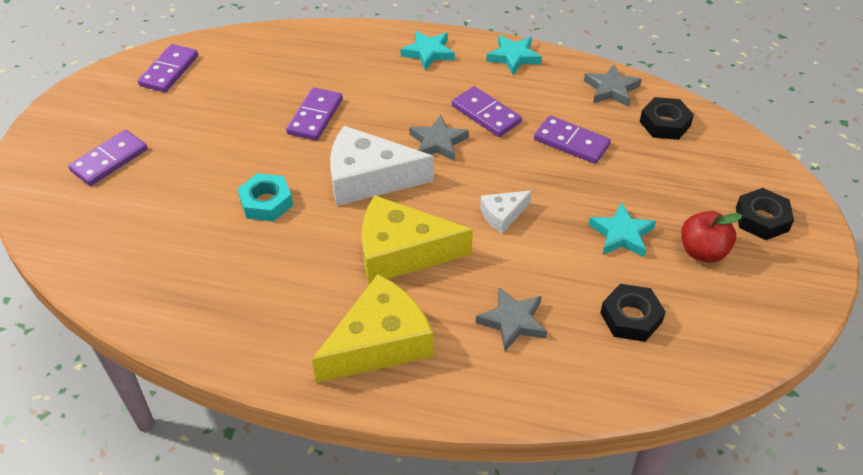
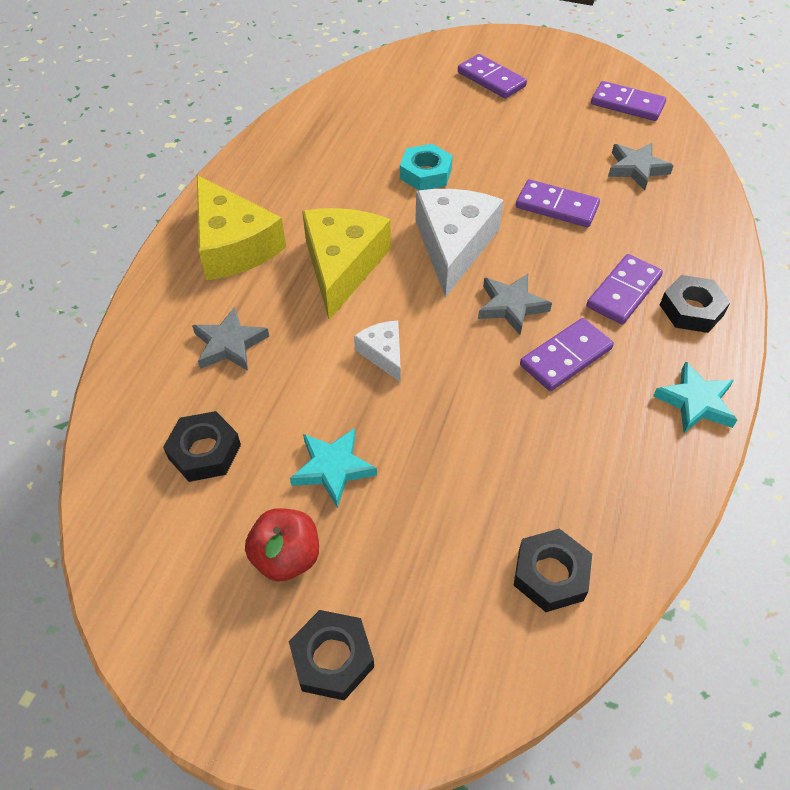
camera: 95 degrees right, 5 degrees up
turquoise star [400,31,455,70] -> black nut [660,275,731,333]
purple domino [534,116,611,164] -> purple domino moved to [586,254,663,324]
grey star [584,64,642,107] -> grey star moved to [608,143,674,190]

